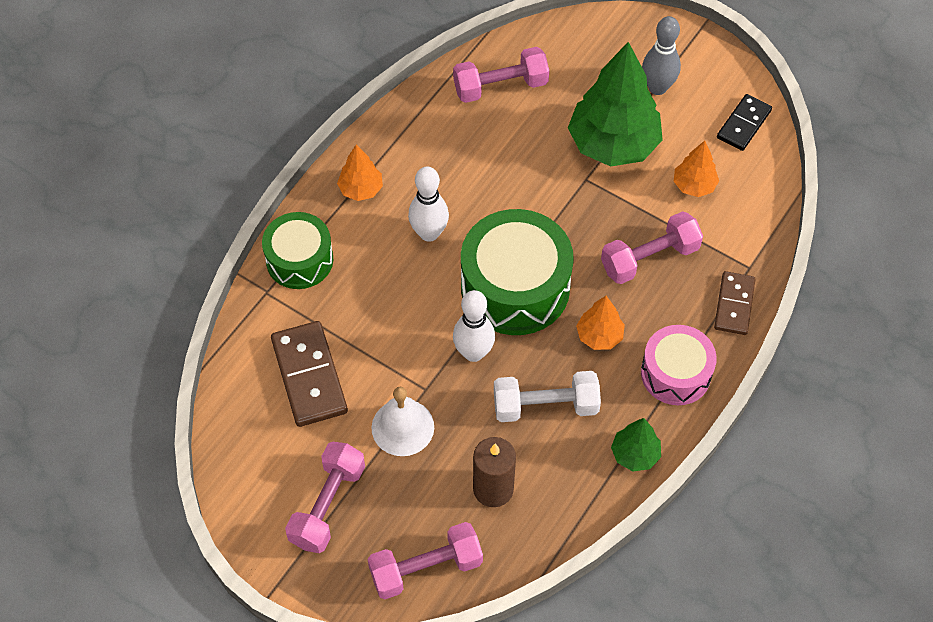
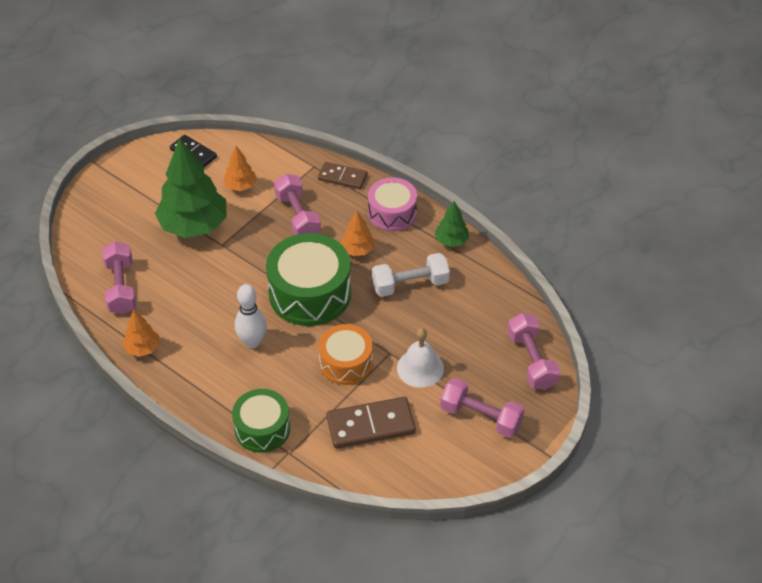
camera: 85 degrees left, 10 degrees down
orange tree [337,144,383,201] -> orange tree moved to [122,310,160,357]
white bowling pin [453,290,495,362] -> none
brown candle [473,437,516,507] -> none
white dumbbell [494,371,601,422] -> white dumbbell turned 75 degrees clockwise [372,253,450,297]
grey bowling pin [642,16,681,95] -> none
none -> orange drum [318,324,373,385]

